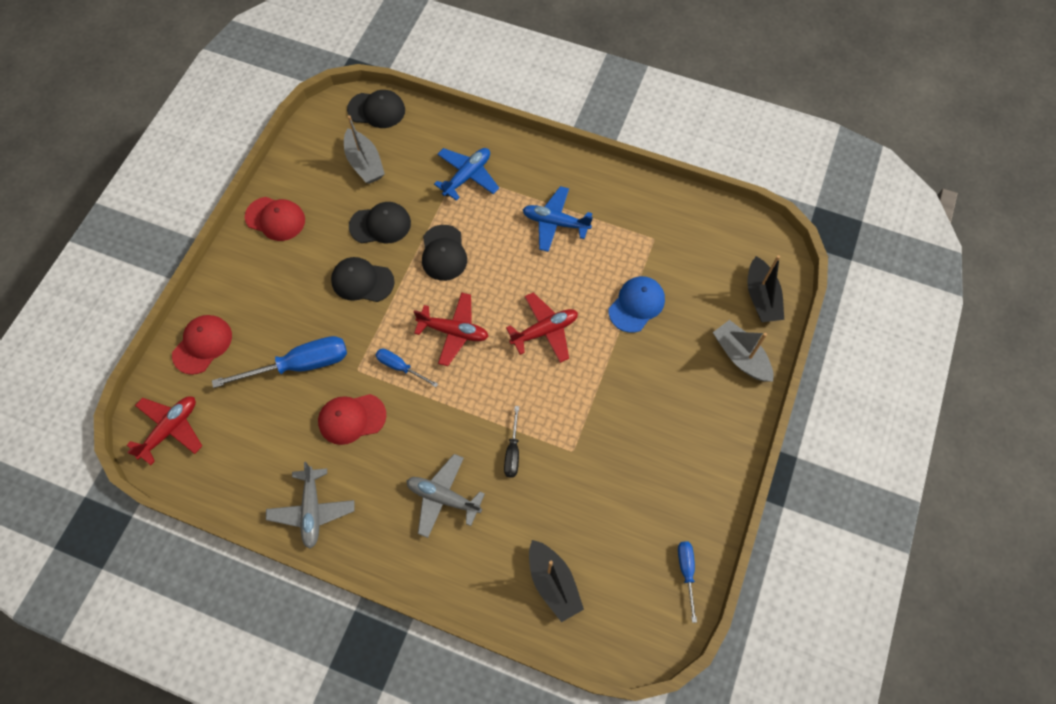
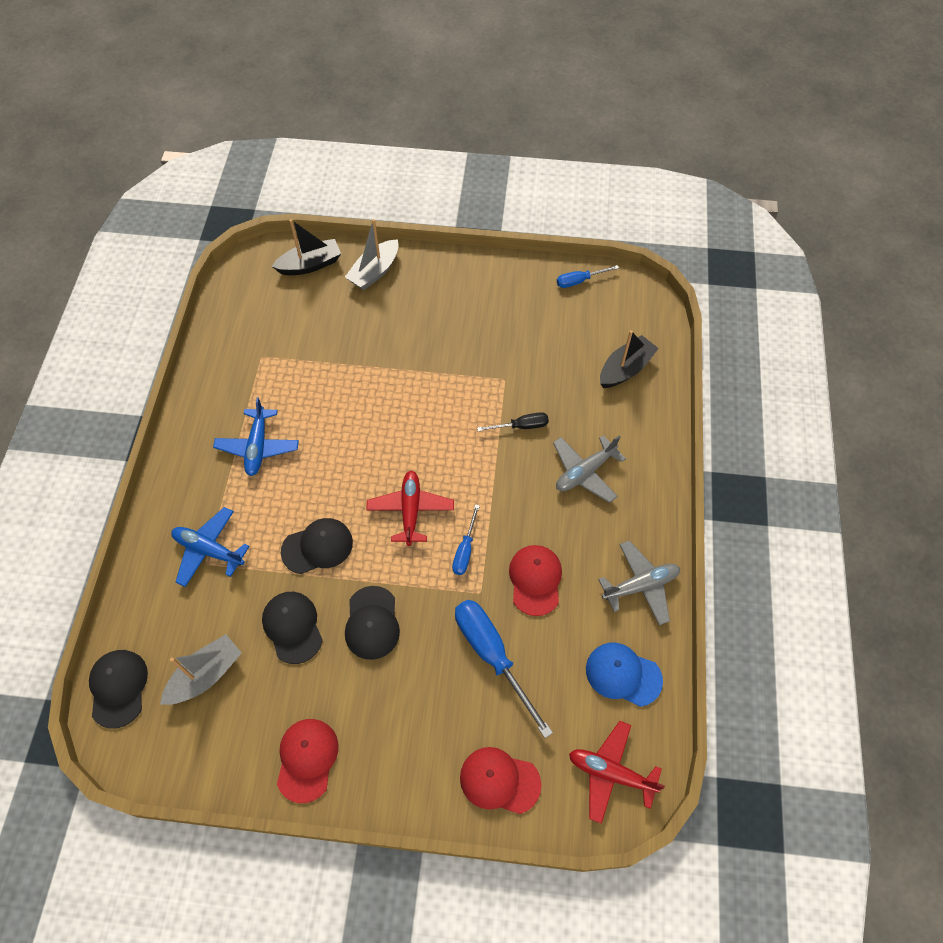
camera: 105 degrees left, 5 degrees down
red cap [318,394,386,445] -> red cap turned 150 degrees counterclockwise [509,545,562,616]
grey plane [407,454,485,538] -> grey plane turned 45 degrees clockwise [553,435,626,503]
red plane [506,292,578,363] -> none
blue cap [609,276,665,333] -> blue cap moved to [586,643,663,707]

